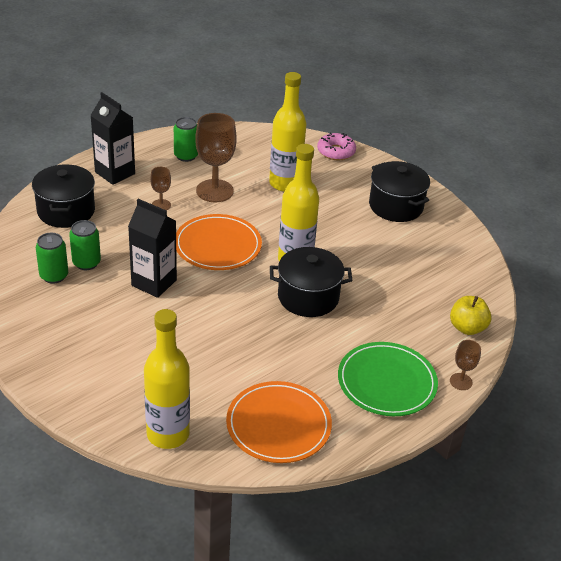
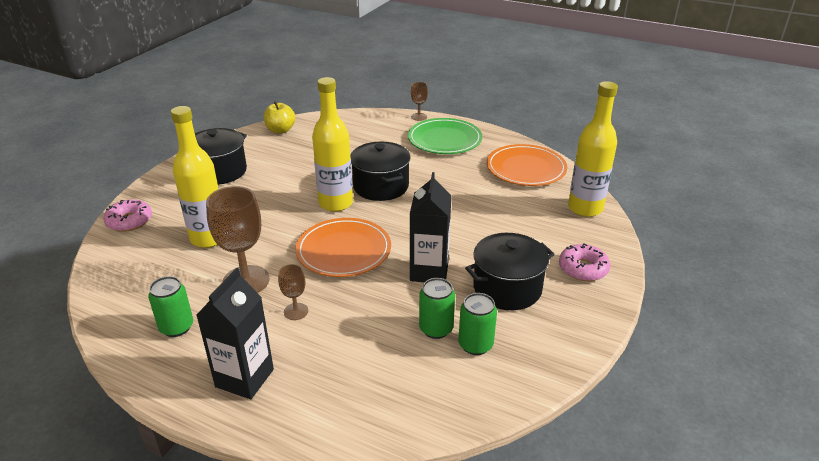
camera: 110 degrees left, 5 degrees down
black pot [32,164,95,228] -> black pot moved to [465,233,555,310]
yellow apple [450,296,492,335] -> yellow apple moved to [264,101,295,134]
none -> pink donut [559,243,610,281]

